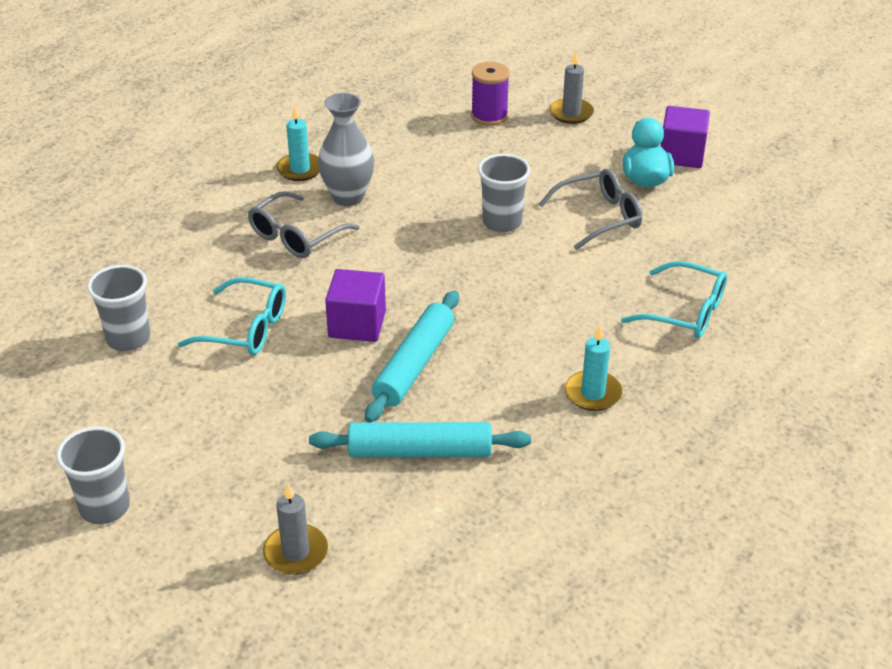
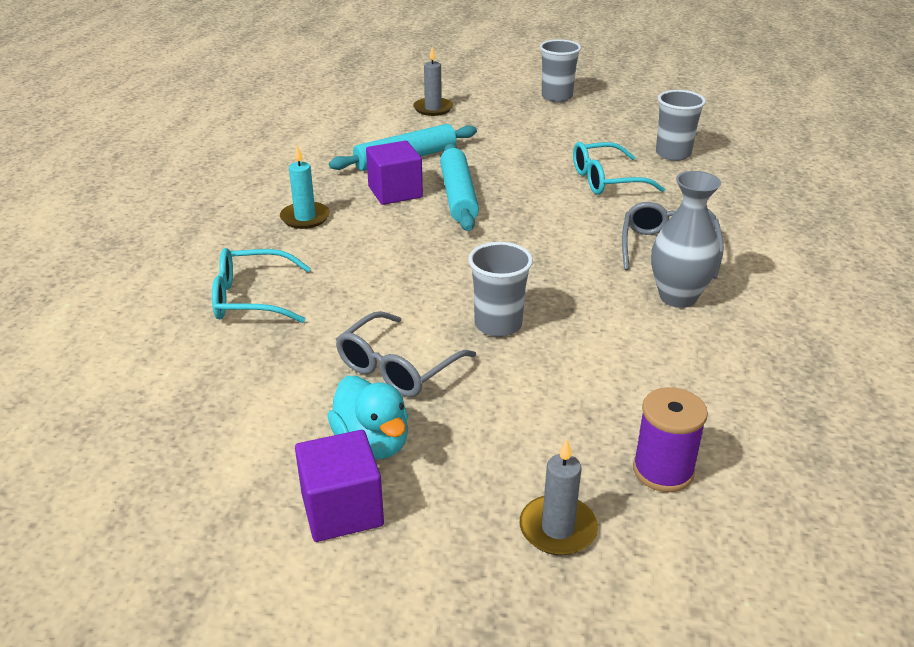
camera: 150 degrees right, 5 degrees down
turquoise candle [276,106,320,181] -> none
purple cube [325,269,386,342] -> purple cube moved to [366,140,423,205]

